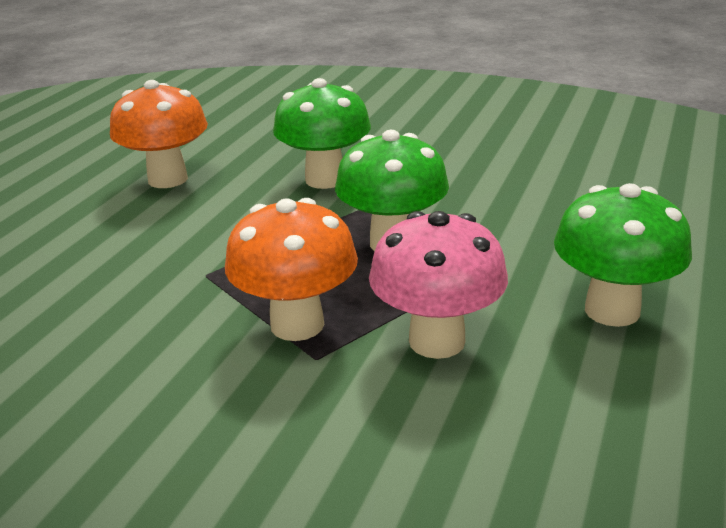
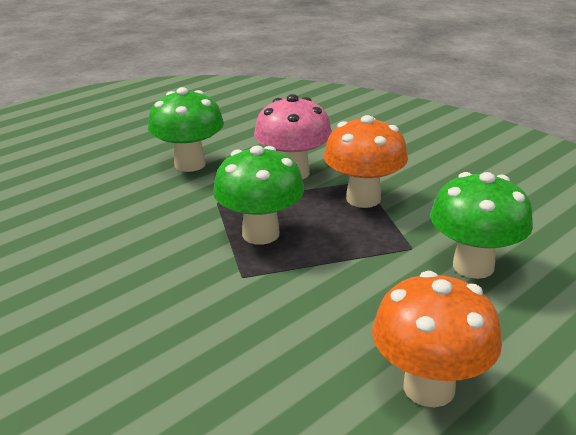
camera: 155 degrees left, 0 degrees up
green mushroom [273,78,371,189] -> green mushroom moved to [430,172,533,279]

